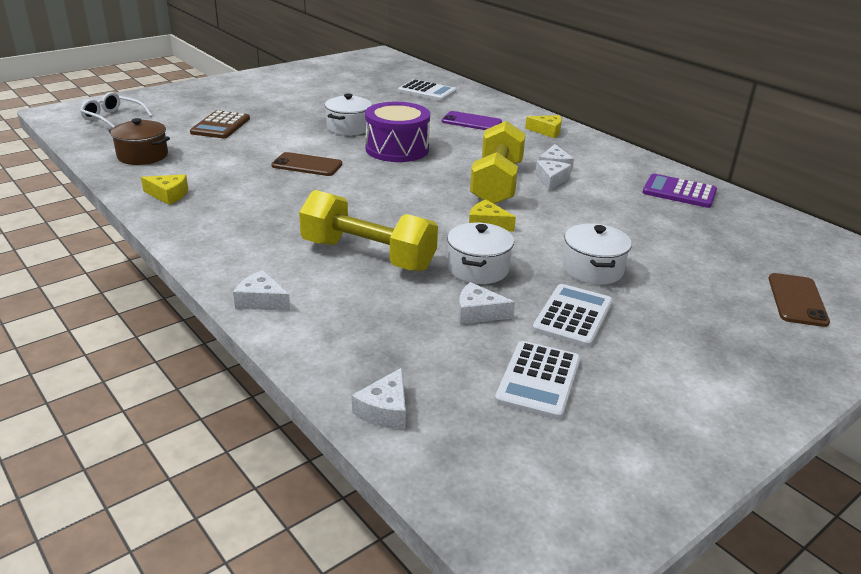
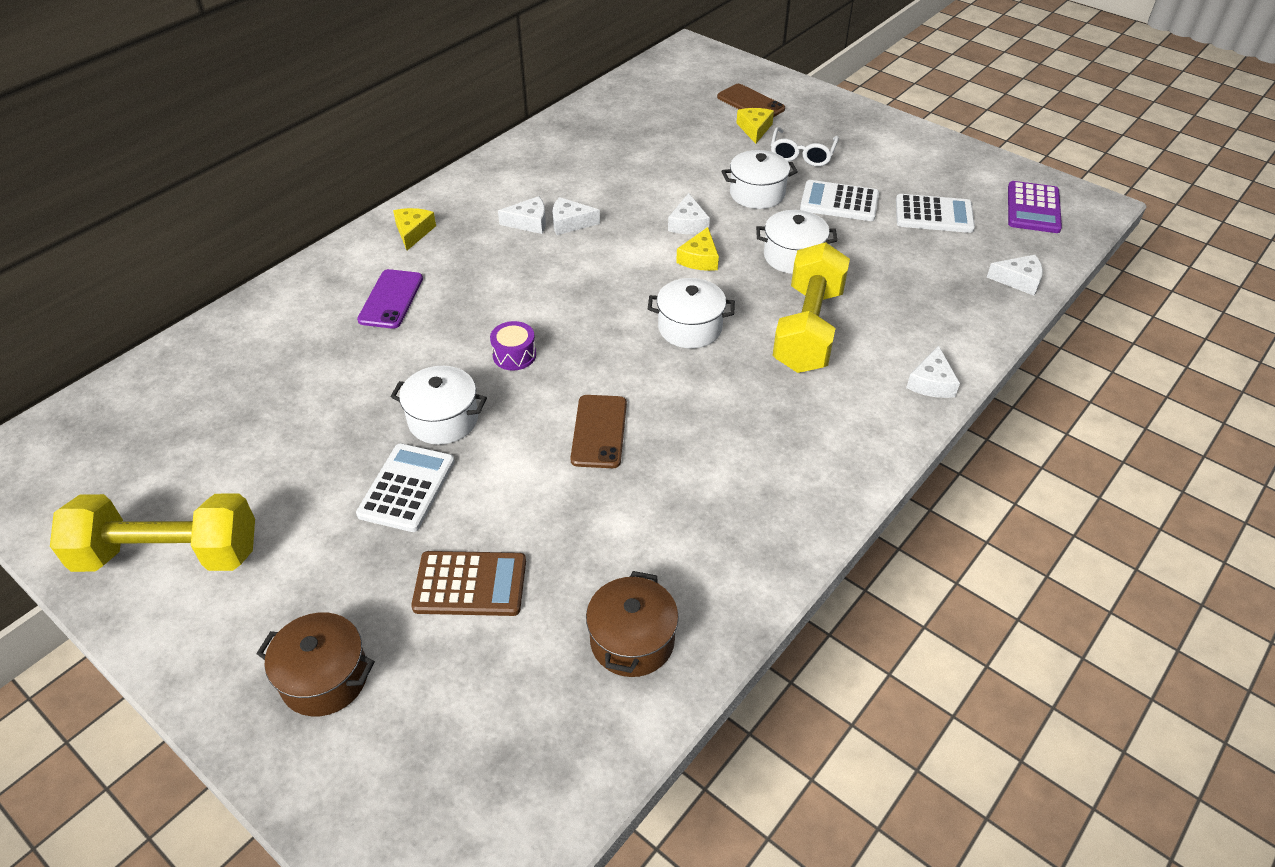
camera: 100 degrees left, 15 degrees up
white glasses [80,92,153,128] -> white glasses moved to [771,127,839,166]
yellow cheese [141,174,188,205] -> yellow cheese moved to [736,108,774,144]
purple drum [365,102,430,162] -> purple drum [490,321,536,370], size x0.48
white calculator [398,80,457,101] -> white calculator moved to [356,443,455,532]
white cheese [458,282,515,324] -> white cheese moved to [668,193,710,234]
yellow dumbbell [470,121,526,204] -> yellow dumbbell moved to [50,494,255,572]
purple calculator [643,174,717,208] -> purple calculator moved to [1008,181,1062,233]
brown phone [769,273,830,327] -> brown phone turned 45 degrees clockwise [717,84,785,117]
none -> brown pot [256,612,375,716]
none -> white pot [648,278,735,348]

